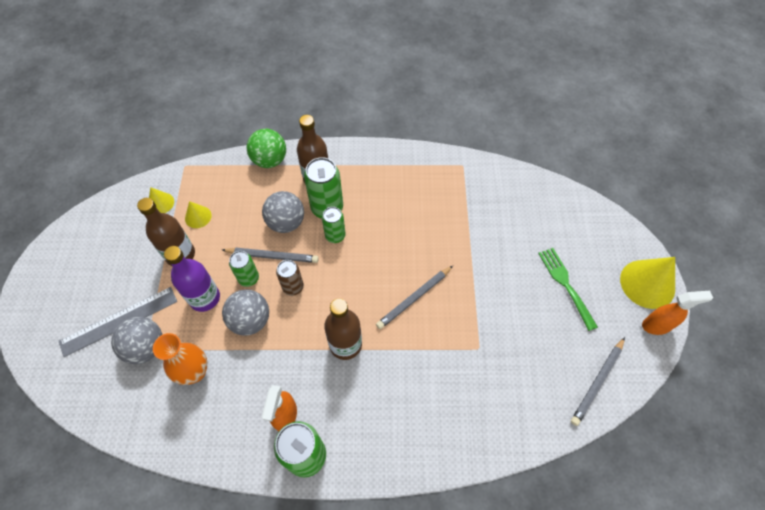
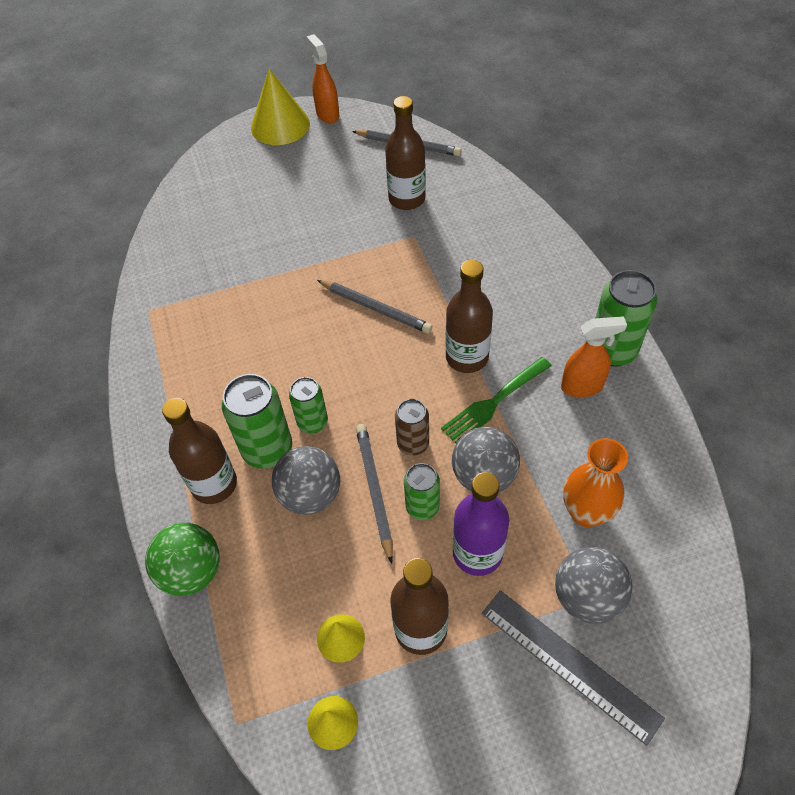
camera: 105 degrees left, 5 degrees down
green fork [538,248,598,331] -> green fork moved to [441,357,552,443]
none -> brown bottle [385,96,426,210]

